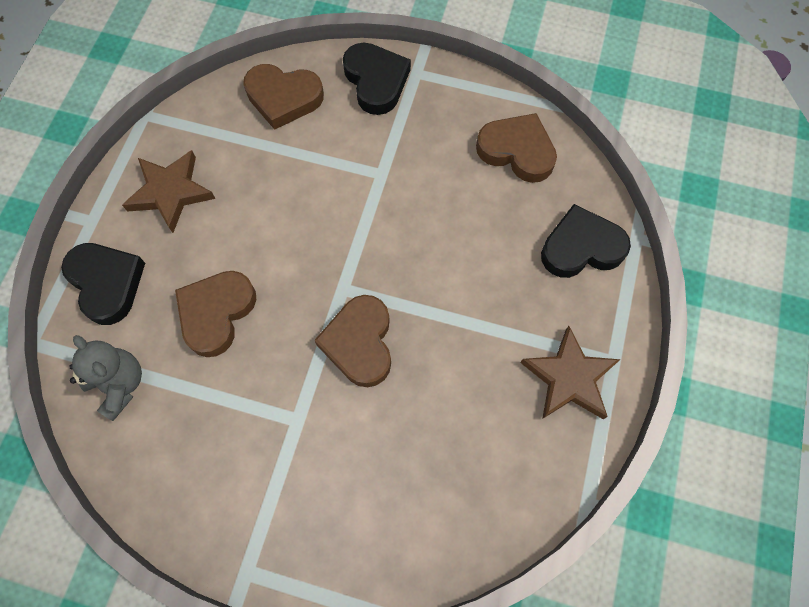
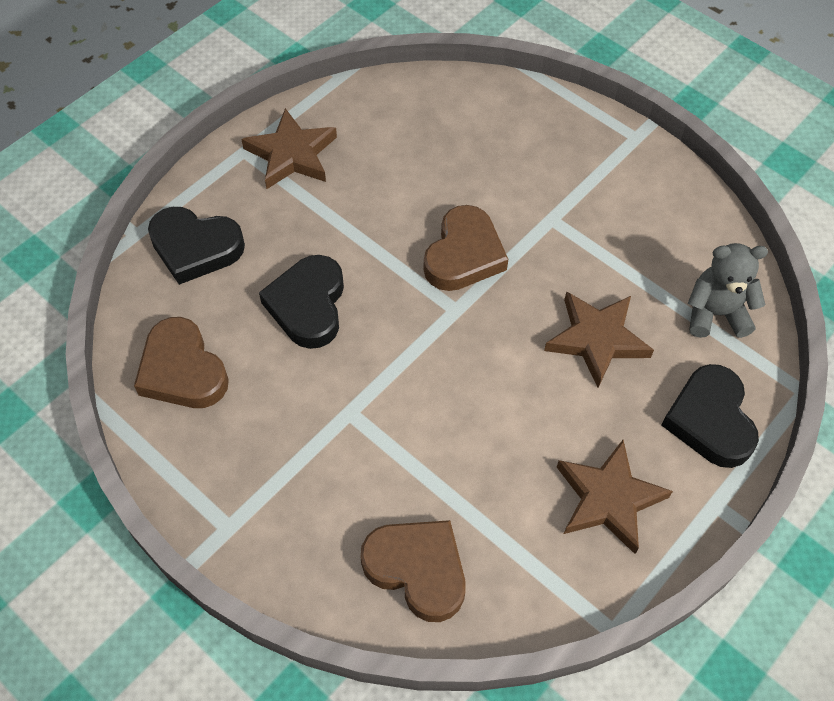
camera: 155 degrees left, 10 degrees down
grey teddy bear [69,335,142,421] -> grey teddy bear turned 105 degrees clockwise [688,243,768,338]
brown heart [175,271,256,357] -> brown star [544,291,654,388]
black heart [343,43,411,115] -> black heart moved to [259,255,344,349]

